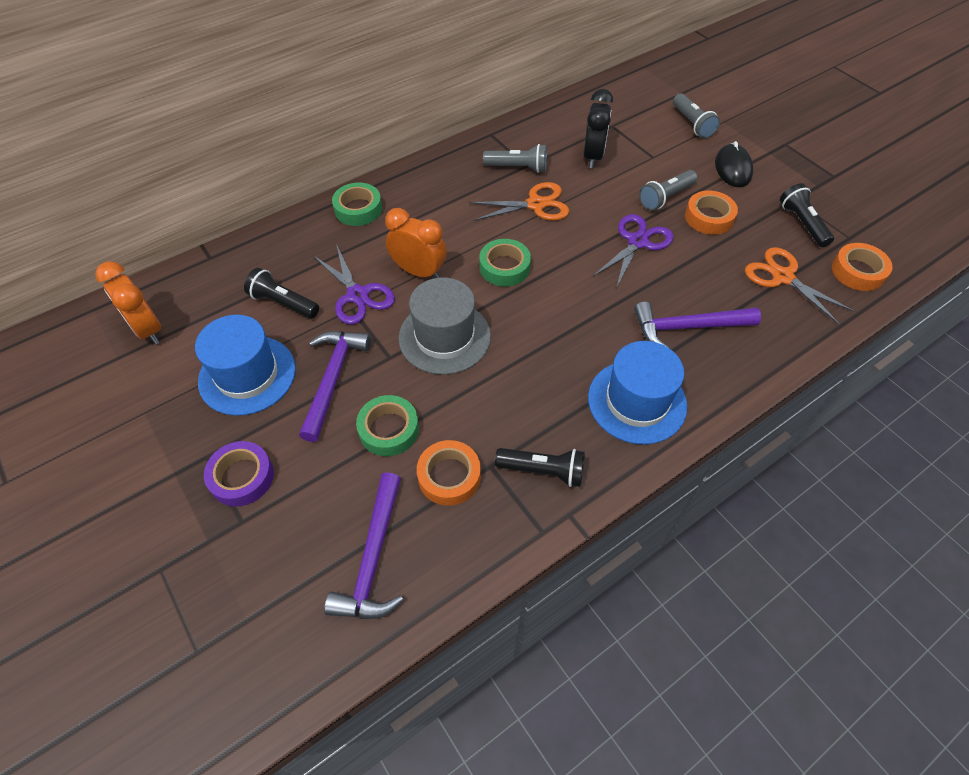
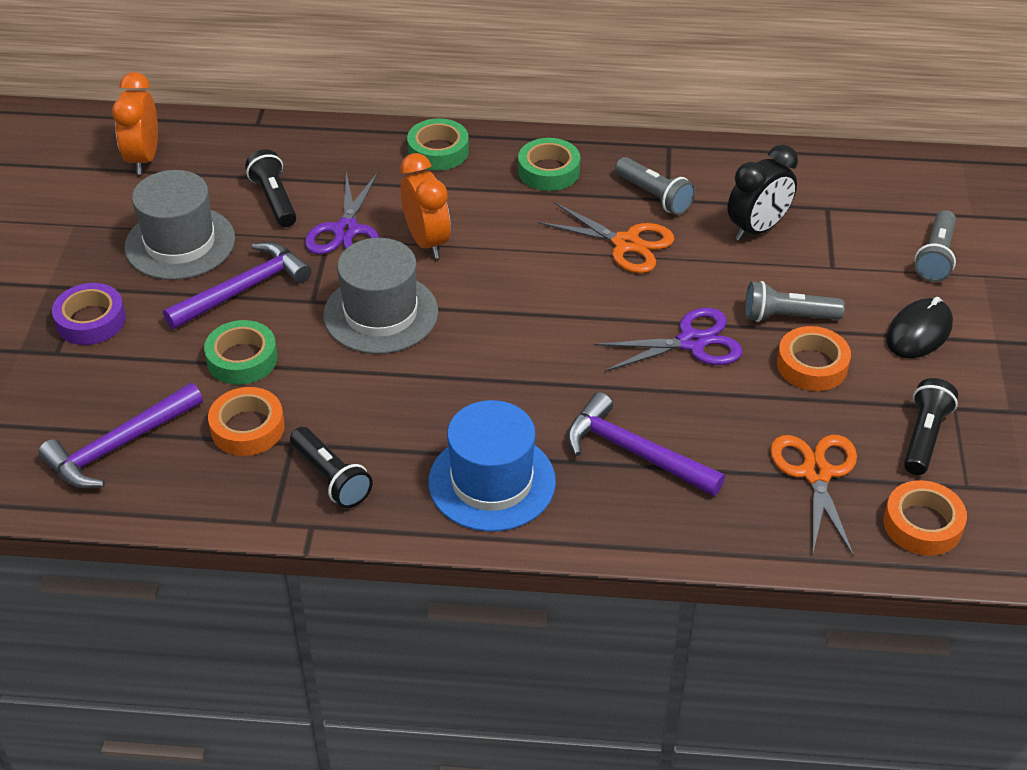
camera: 40 degrees right, 10 degrees down
blue hat [195,315,296,416] -> grey hat [124,170,235,280]
green tape [479,239,531,287] -> green tape moved to [518,138,580,191]

